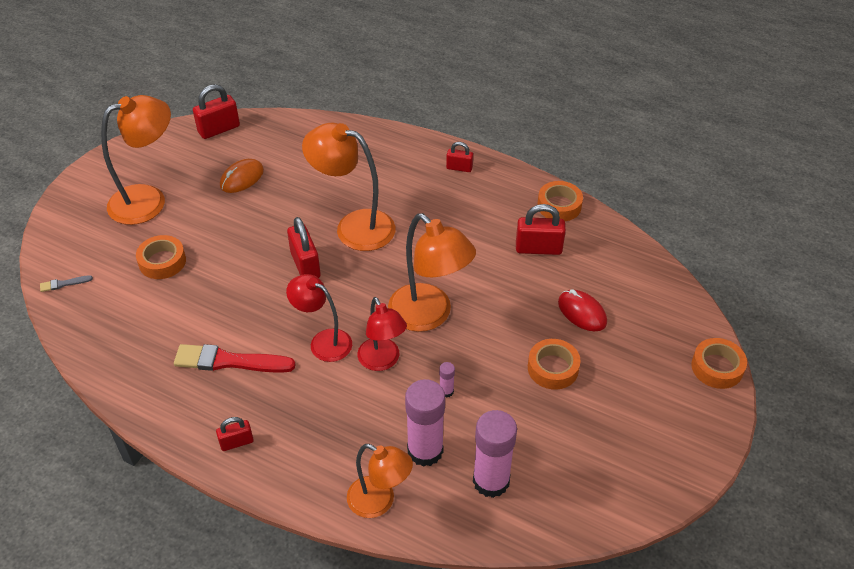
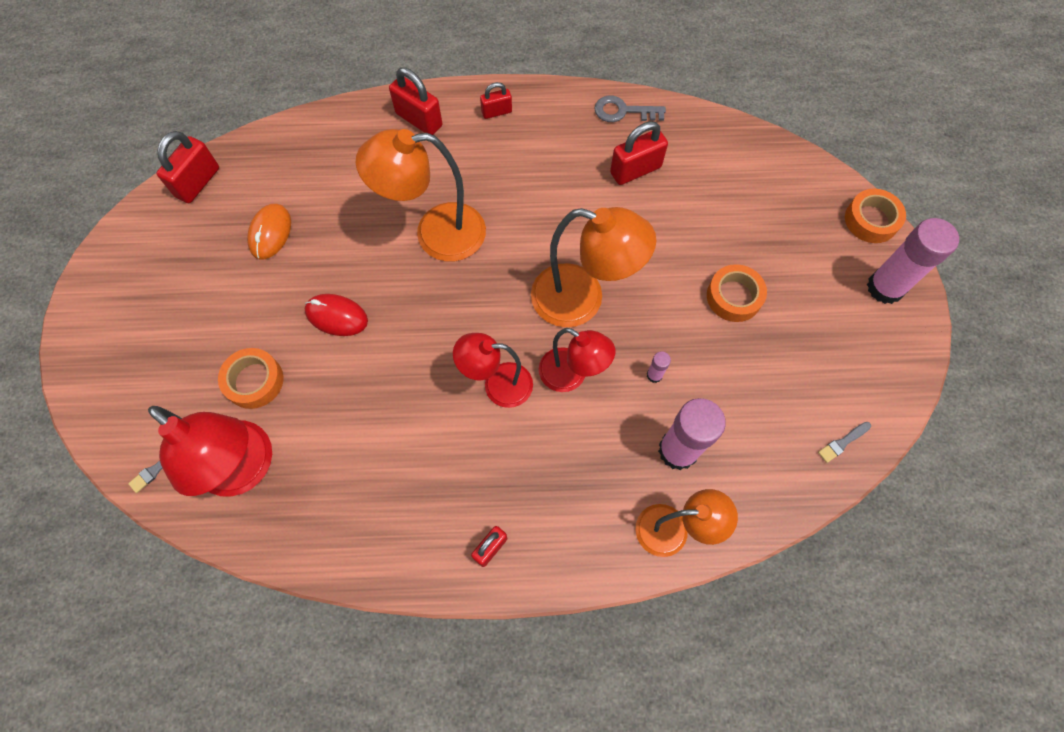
camera: 30 degrees left, 20 degrees up
orange lamp [101,95,171,225] -> none
red brush [174,344,296,373] -> none
red padlock [287,217,321,278] -> red padlock moved to [389,67,442,135]
pink glue stick [473,410,517,498] -> pink glue stick moved to [867,218,959,304]
orange tape [537,181,583,221] -> grey key [594,96,666,122]
red mouse [558,289,607,331] -> red mouse moved to [305,294,368,336]
none -> red lamp [148,406,272,497]
none -> grey brush [818,422,871,463]

